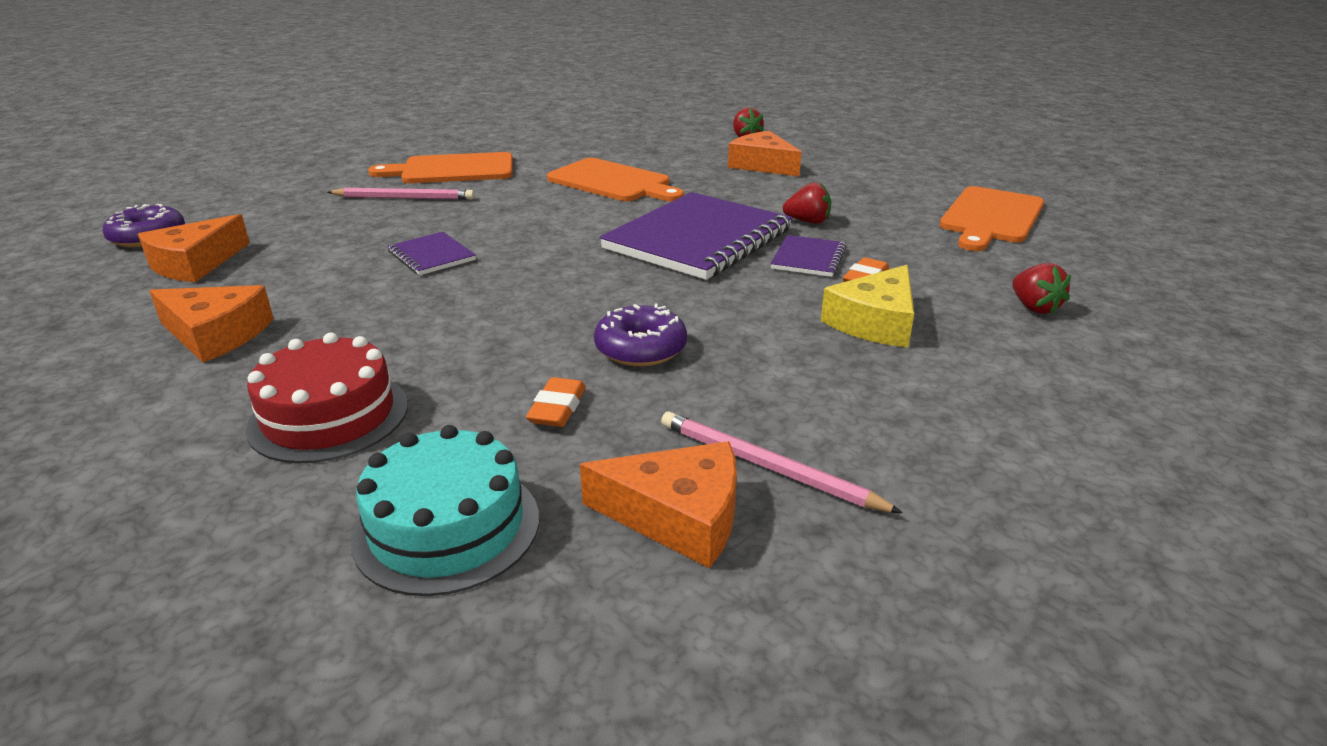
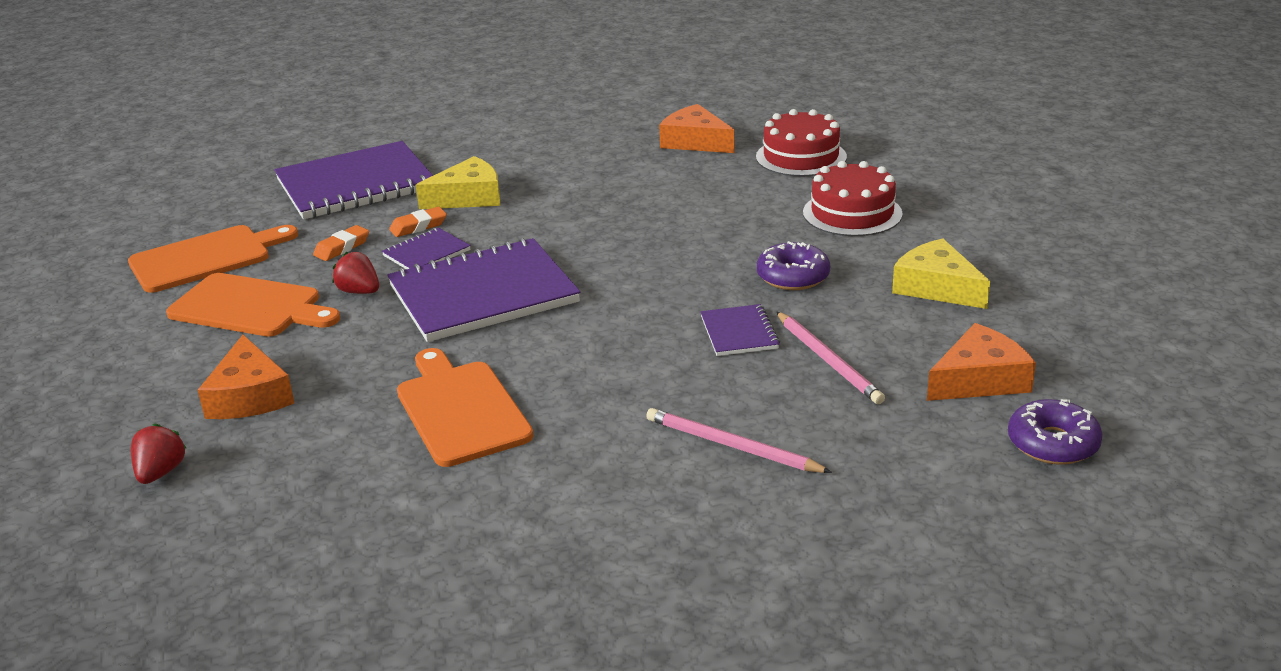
camera: 150 degrees left, 0 degrees up
orange cheese [149,285,274,363] -> yellow cheese [892,239,990,309]
turquoise cake [351,425,539,596] -> red cake [756,109,847,177]
orange cutting board [368,152,513,183] -> orange cutting board moved to [166,273,340,337]
orange eraser [526,377,586,427] -> orange eraser moved to [313,225,369,261]
purple donut [594,304,687,366] -> purple donut moved to [757,241,830,290]
pink pencil [661,411,903,513] -> pink pencil moved to [776,311,885,404]
red strawberry [1012,263,1071,314] -> purple notebook [274,141,433,219]

